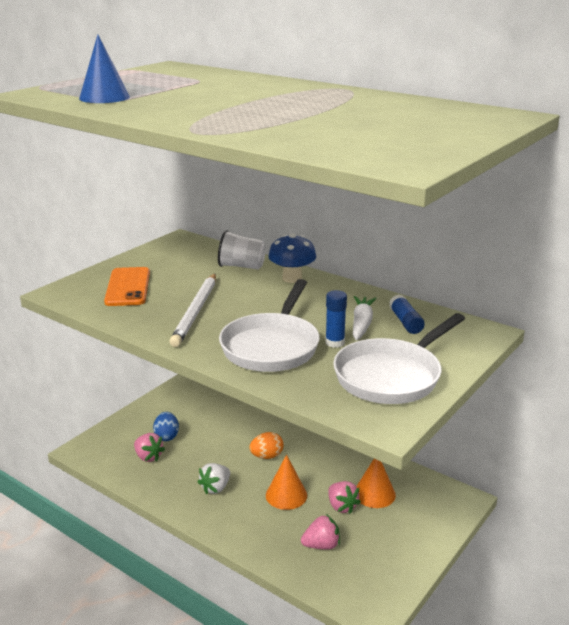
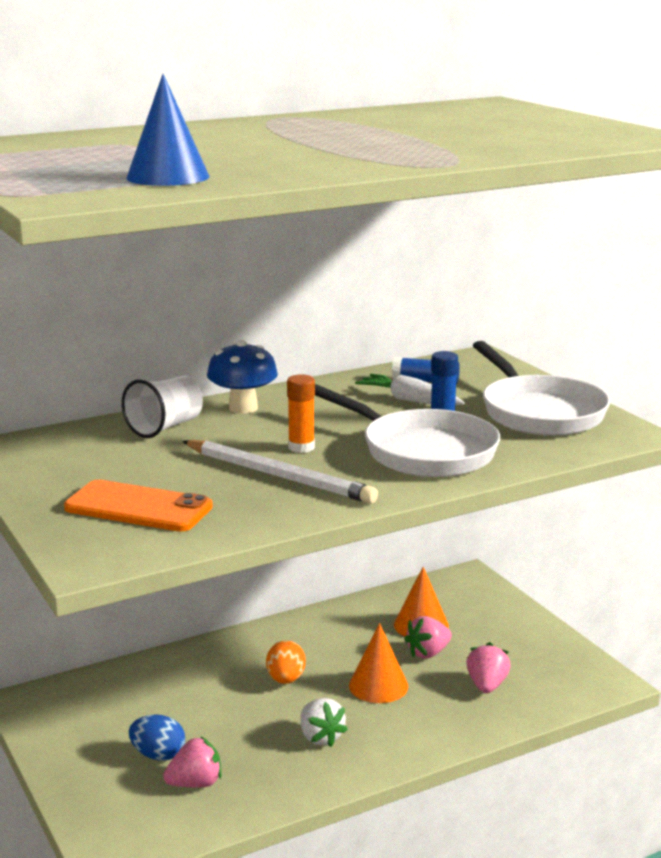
camera: 65 degrees left, 5 degrees down
pink strawberry [328,481,361,514] -> pink strawberry turned 150 degrees clockwise [404,616,452,658]
none -> orange glue stick [287,374,315,453]

